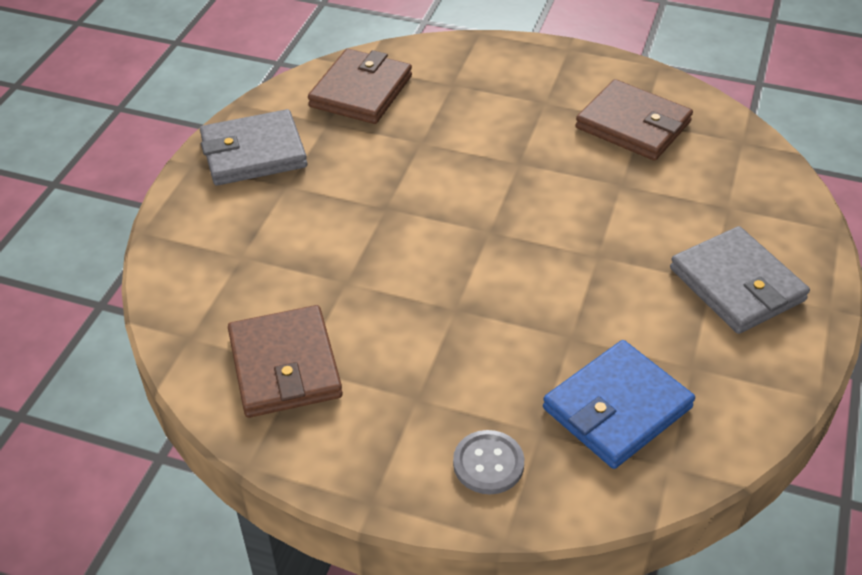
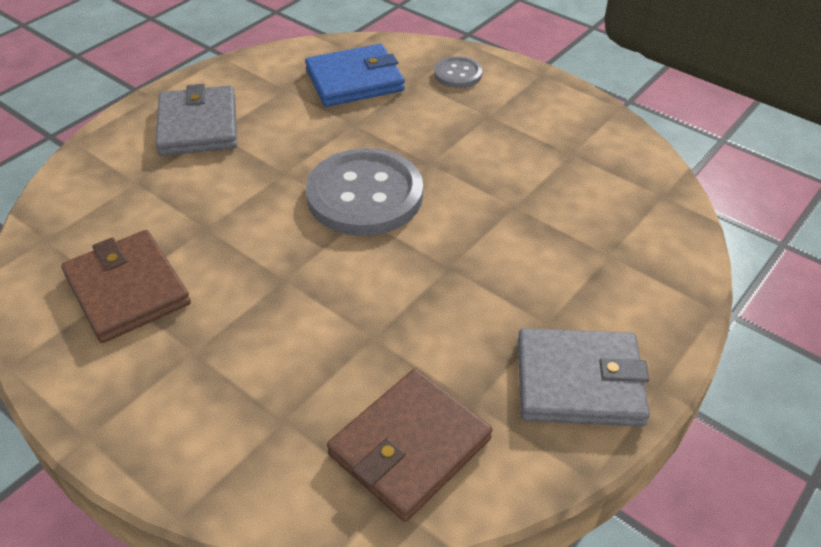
camera: 160 degrees left, 0 degrees up
brown wallet [228,305,343,418] -> none
none -> grey button [306,148,423,236]

